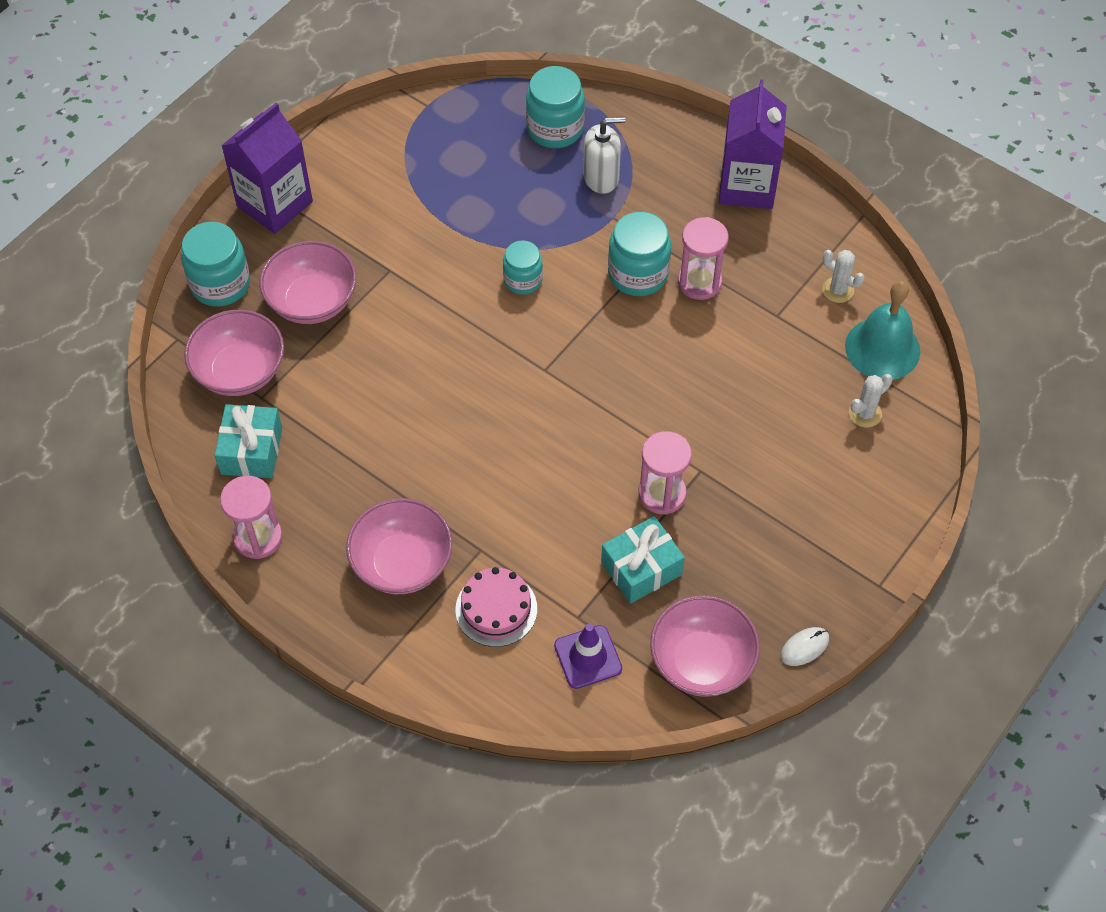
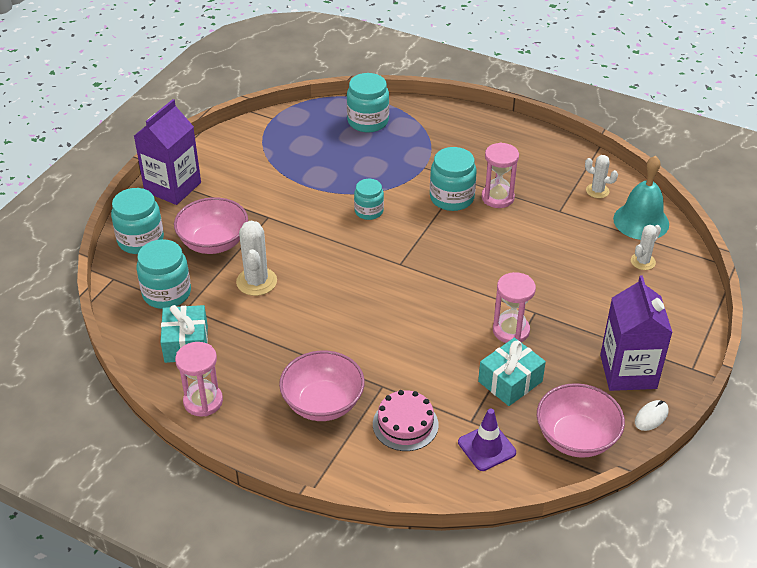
camera: 10 degrees left, 15 degrees down
pink bowl [184,310,284,396] -> turquoise jar [137,239,191,309]
white soap dispenser [583,117,626,194] -> none
purple carton [719,79,787,209] -> purple carton moved to [600,275,673,391]
none -> white cactus [236,221,277,296]

